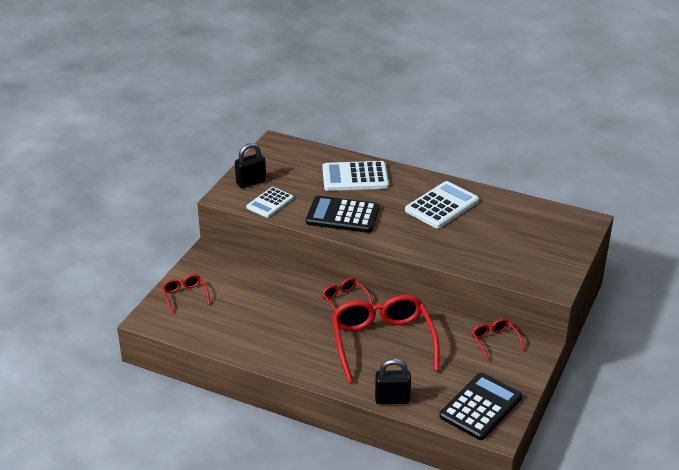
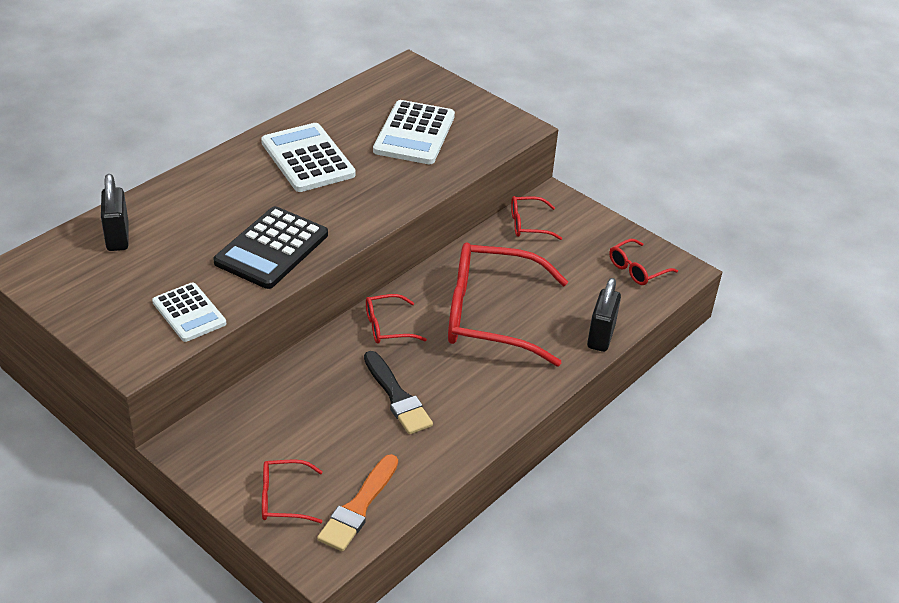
camera: 75 degrees left, 5 degrees up
black padlock [235,143,266,188] -> black padlock moved to [101,174,129,251]
white calculator [322,161,389,191] -> white calculator moved to [373,100,455,164]
black calculator [439,373,522,440] -> red glasses [609,239,678,285]
none -> orange brush [317,454,398,552]
none -> black brush [364,351,433,434]

